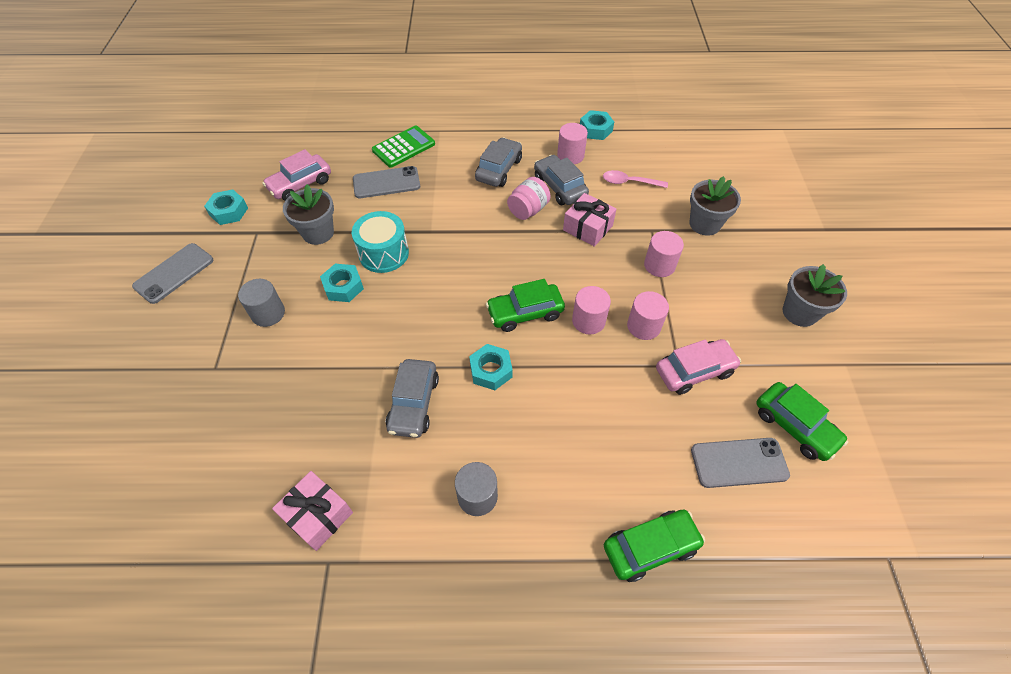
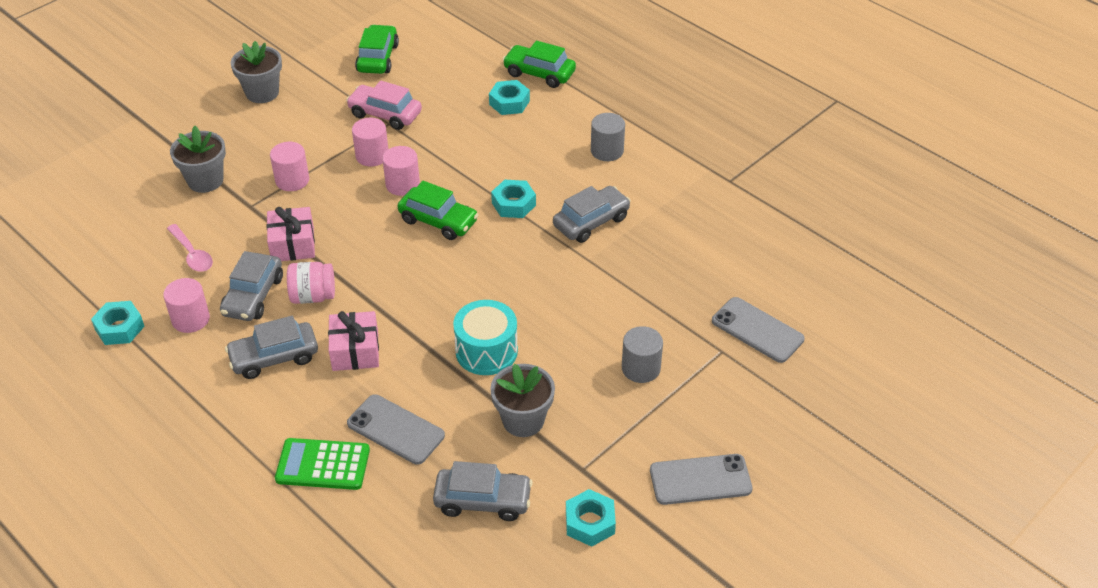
camera: 135 degrees left, 10 degrees down
pink car [262,149,331,201] -> grey car [433,461,533,521]
pink gift [272,471,353,551] -> pink gift moved to [328,311,379,371]
turquoise nut [320,264,364,302] -> turquoise nut moved to [489,80,530,115]
grey phone [691,438,790,488] -> grey phone moved to [712,297,805,363]

